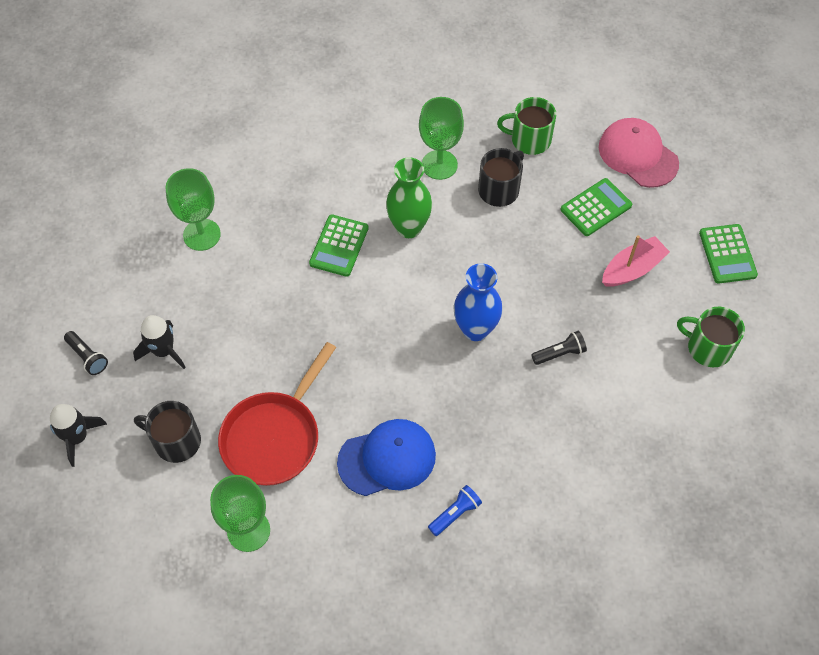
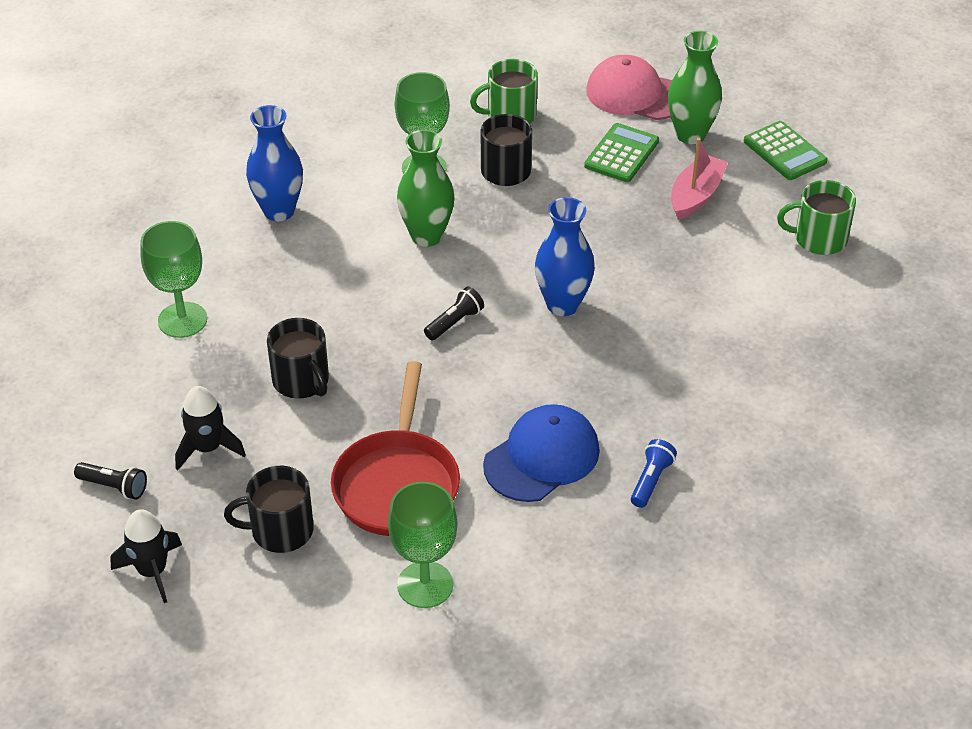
camera: 25 degrees left, 15 degrees down
green calculator [309,214,369,277] -> none
black flashlight [531,331,587,365] -> black flashlight moved to [424,286,484,340]
none -> blue vase [246,105,303,221]
none -> black mug [267,318,329,399]
none -> green vase [668,31,722,144]

